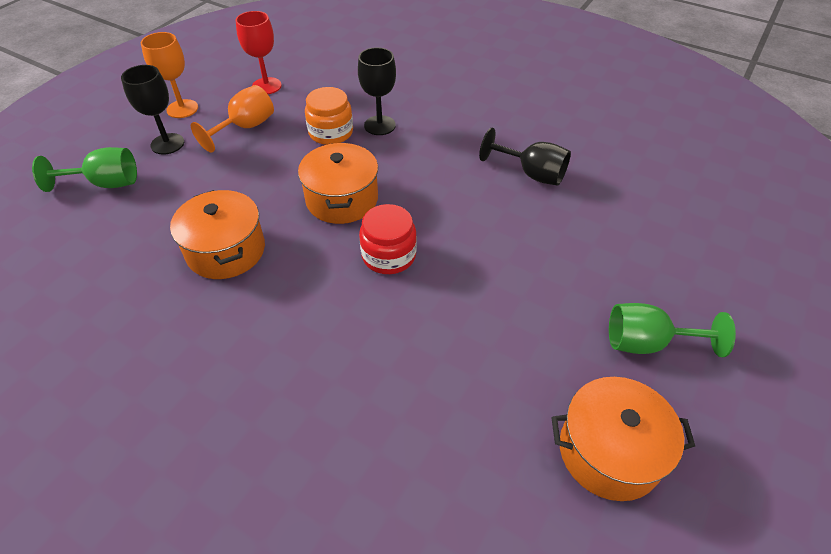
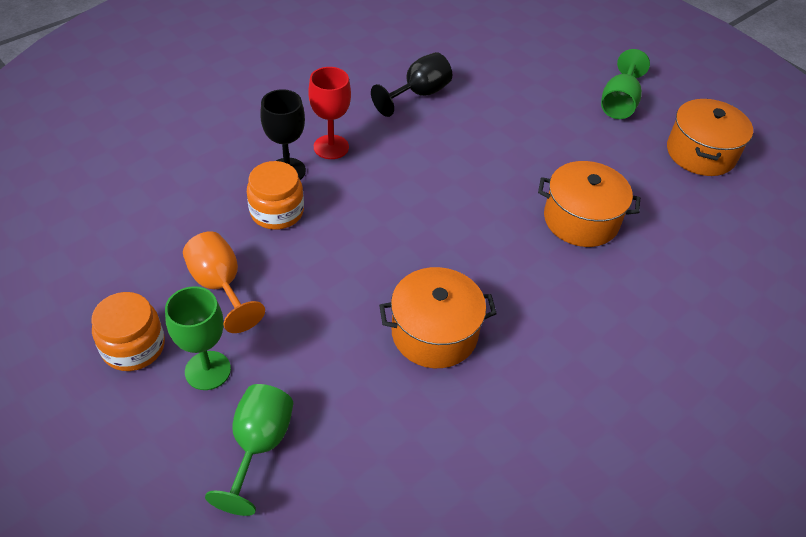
camera: 75 degrees left, 0 degrees up
black goblet [121,65,184,155] -> green goblet [165,286,231,390]
orange goblet [141,32,198,118] -> orange jar [92,292,165,371]
red goblet [236,11,282,94] -> red goblet moved to [309,67,351,159]
orange pot [298,143,378,224] -> orange pot moved to [538,161,640,247]
red jar [359,204,417,274] -> none

